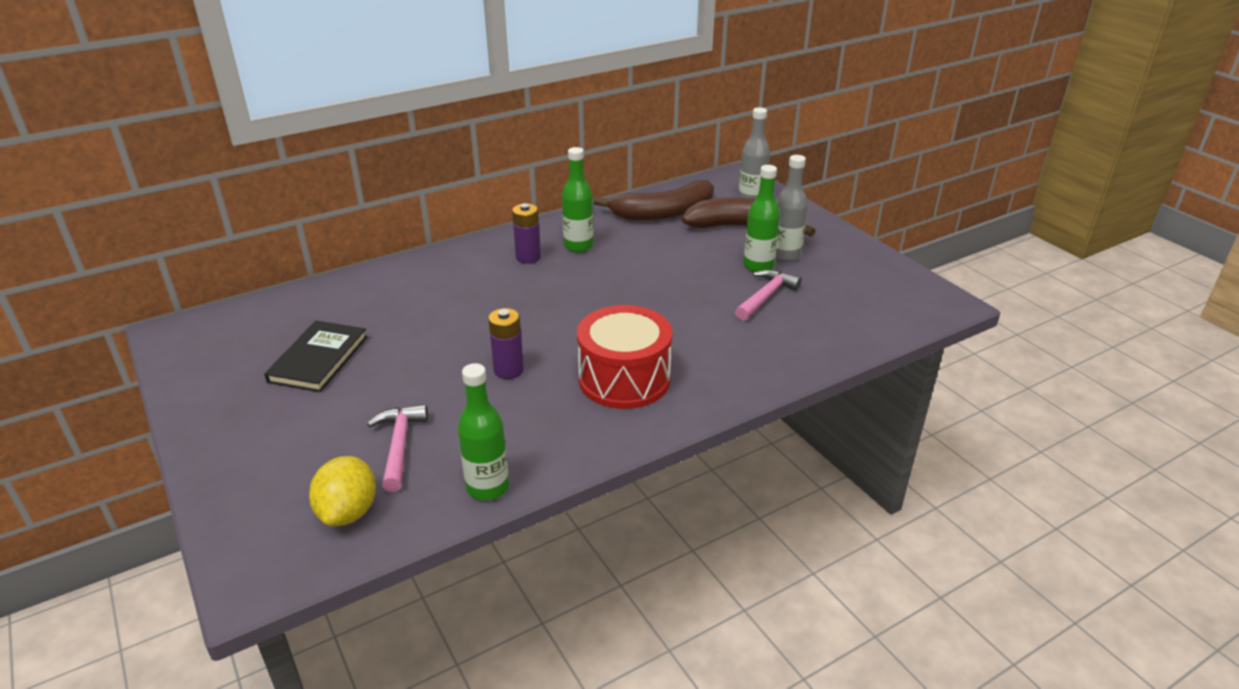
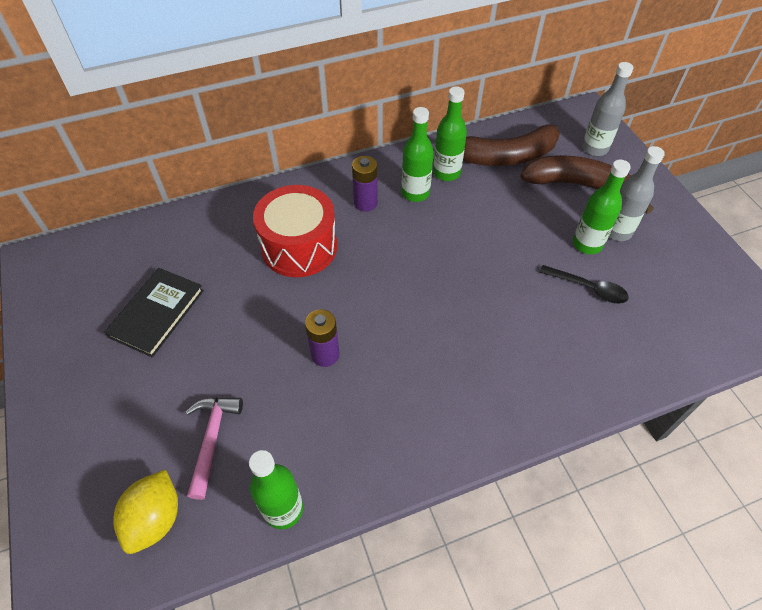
camera: 10 degrees right, 20 degrees up
red drum [577,305,672,409] -> red drum moved to [253,185,337,277]
pink hammer [735,269,802,320] -> black spoon [539,265,629,304]
none -> green bottle [433,86,467,181]

